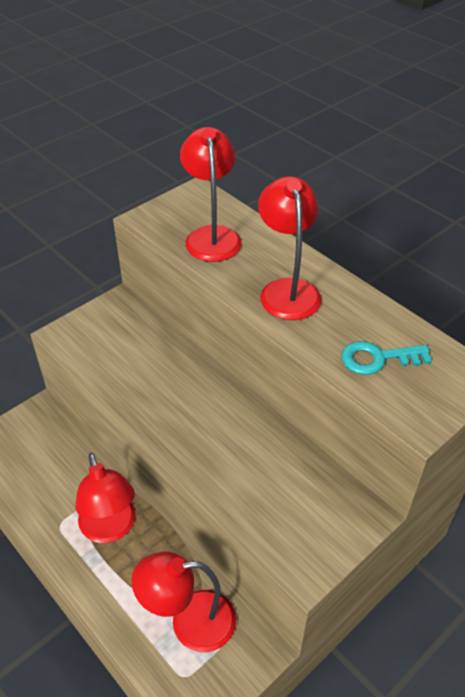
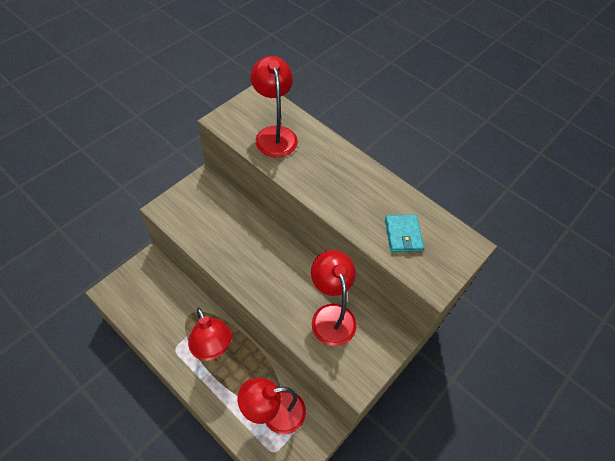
camera: 10 degrees left, 10 degrees up
red lamp [258,176,321,320] -> red lamp moved to [311,250,357,346]
turquoise key [341,341,432,375] -> turquoise wallet [385,215,424,252]

